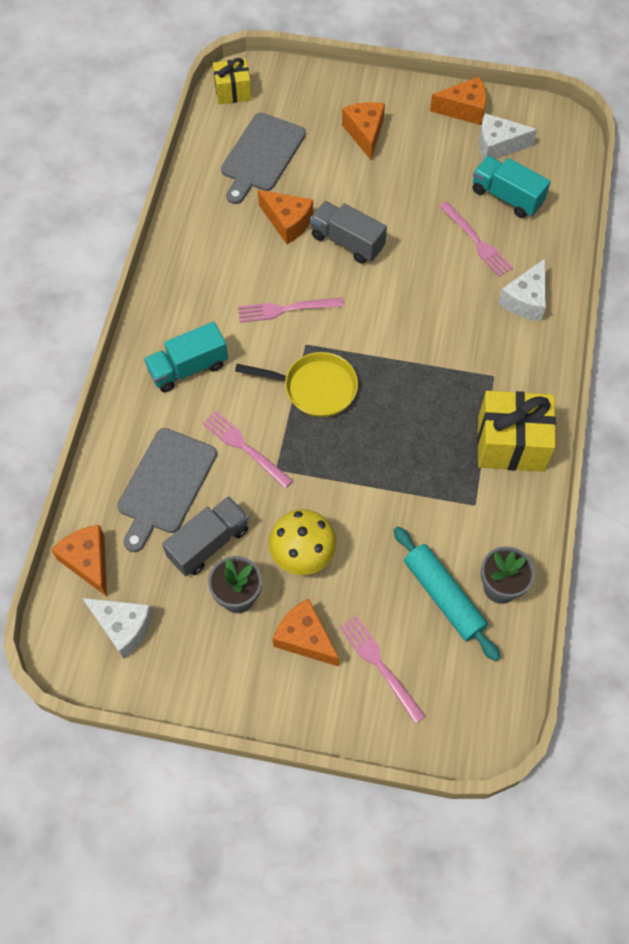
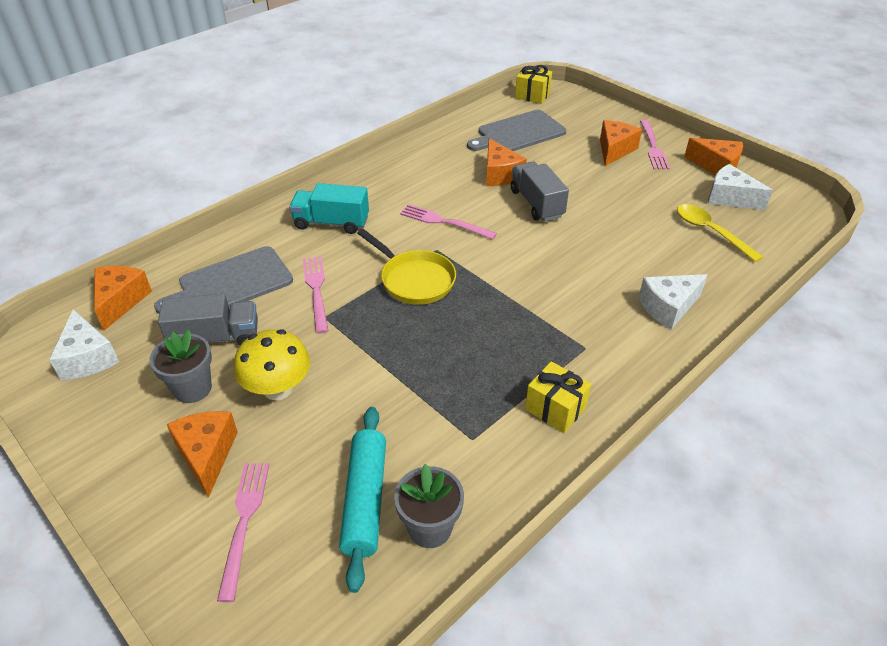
camera: 35 degrees right, 20 degrees down
pink fork [439,202,513,277] -> pink fork moved to [640,120,670,170]
turquoise truck [473,156,551,218] -> yellow spoon [677,204,763,262]
yellow gift [477,391,556,472] -> yellow gift [525,361,591,433], size x0.60

